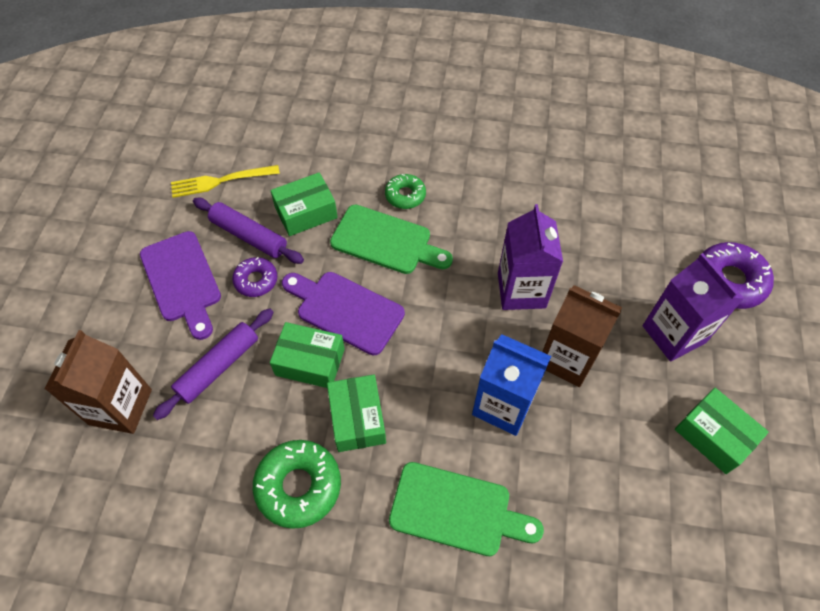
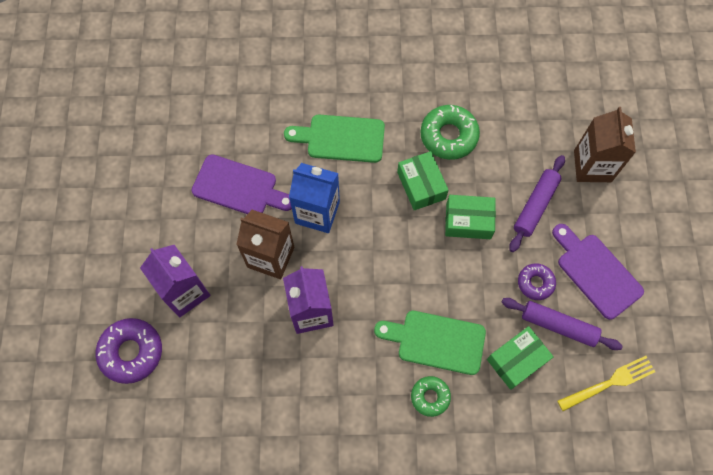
camera: 170 degrees right, 10 degrees up
purple cutting board [282,272,405,355] -> purple cutting board moved to [192,155,292,214]
green box [675,388,769,474] -> none

